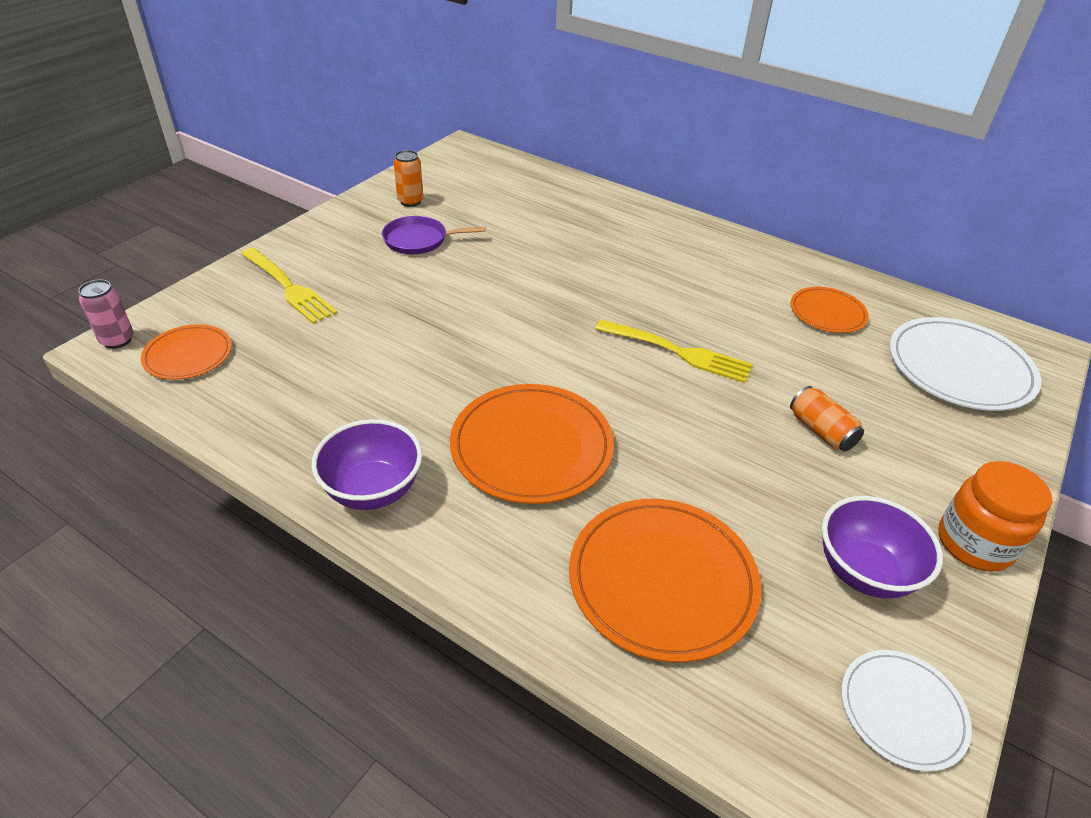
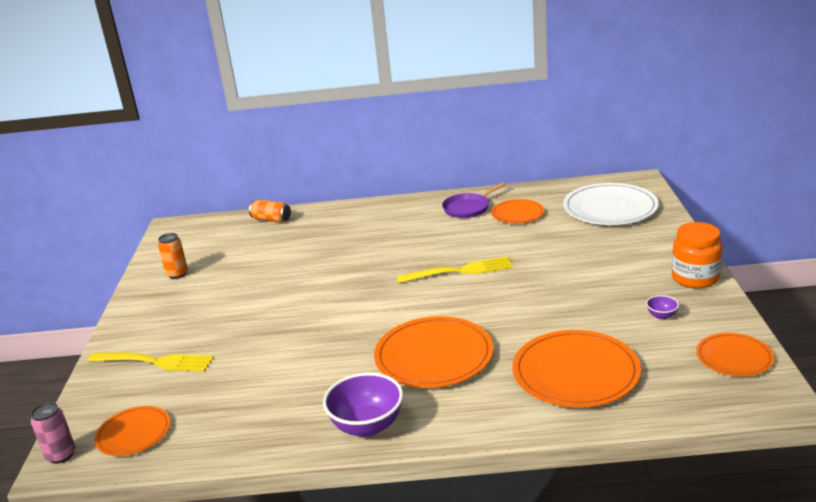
camera: 30 degrees left, 15 degrees down
purple pan [382,216,486,254] -> purple pan moved to [442,182,505,218]
orange can [790,386,864,451] -> orange can moved to [249,200,291,223]
purple bowl [822,496,943,598] -> purple bowl [646,295,679,320], size x0.45
white plate [841,650,972,772] -> orange plate [696,333,774,377]

